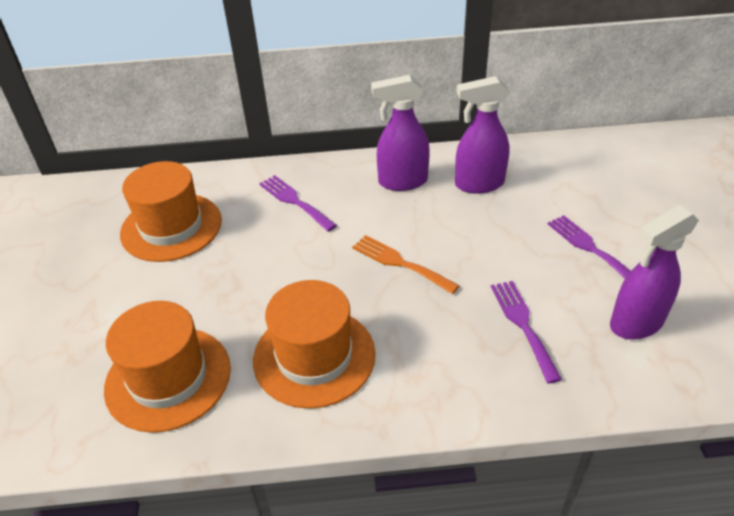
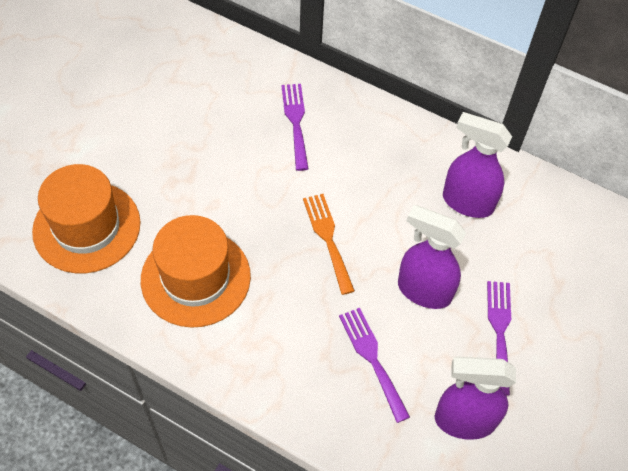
camera: 30 degrees right, 15 degrees up
orange hat [120,161,222,262] -> none
purple spray bottle [371,75,430,191] -> purple spray bottle moved to [398,205,466,309]
purple fork [491,281,562,384] -> purple fork turned 45 degrees counterclockwise [339,308,410,423]

